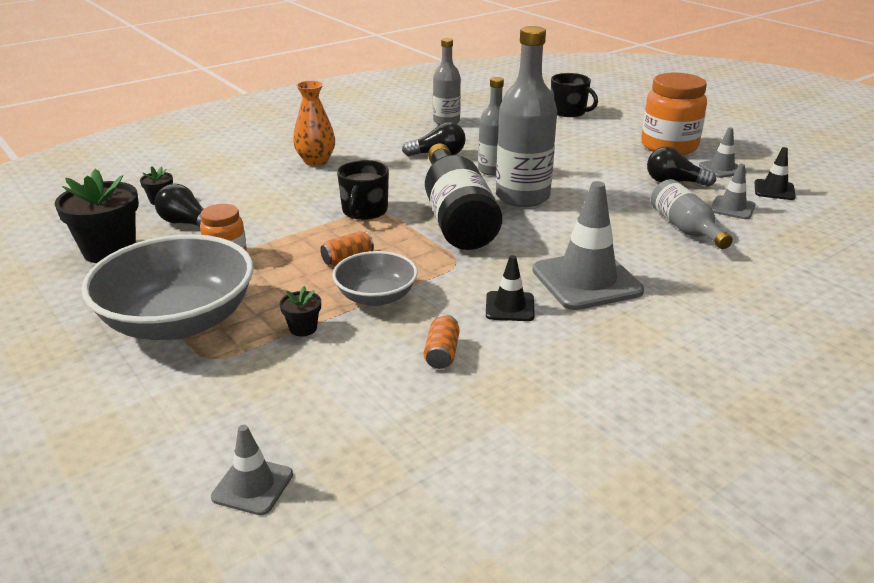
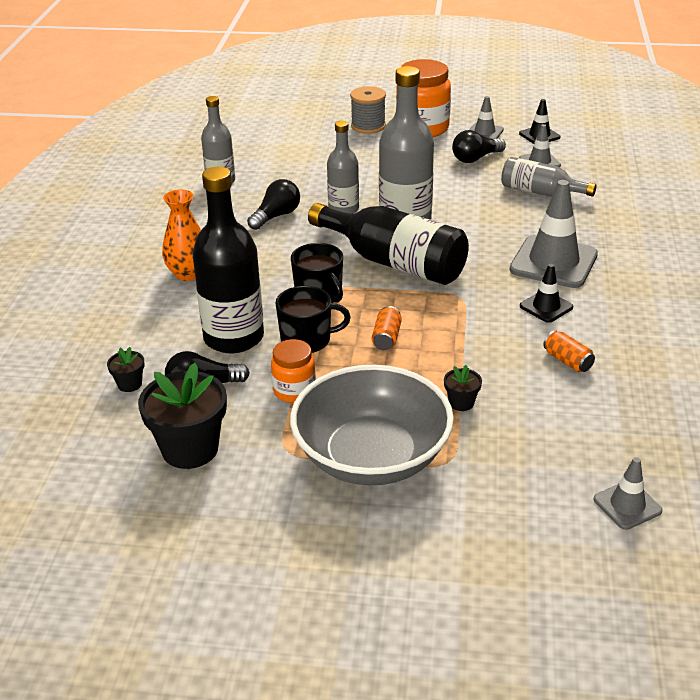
camera: 45 degrees left, 5 degrees up
grey bowl [332,251,418,306] -> none
black mug [551,73,598,117] -> black mug moved to [275,286,351,353]
none -> black bottle [192,167,264,353]
none -> grey spool [350,86,386,134]

